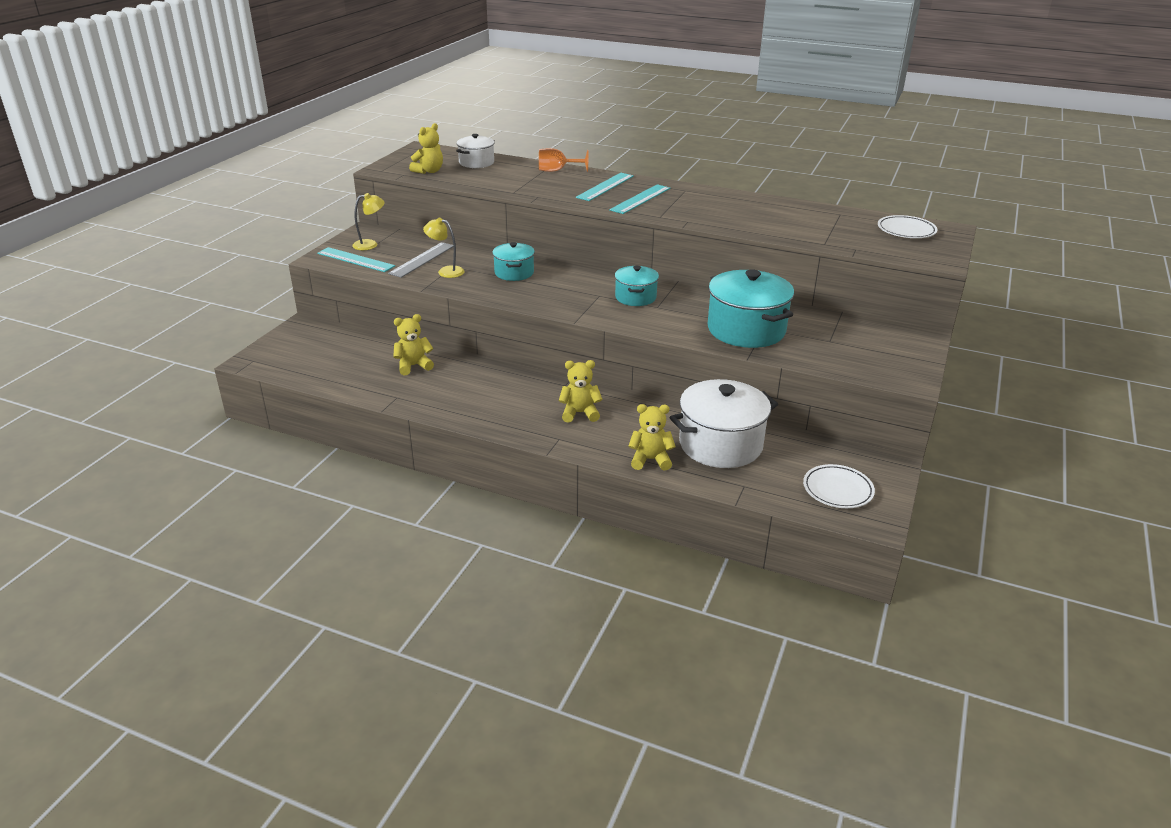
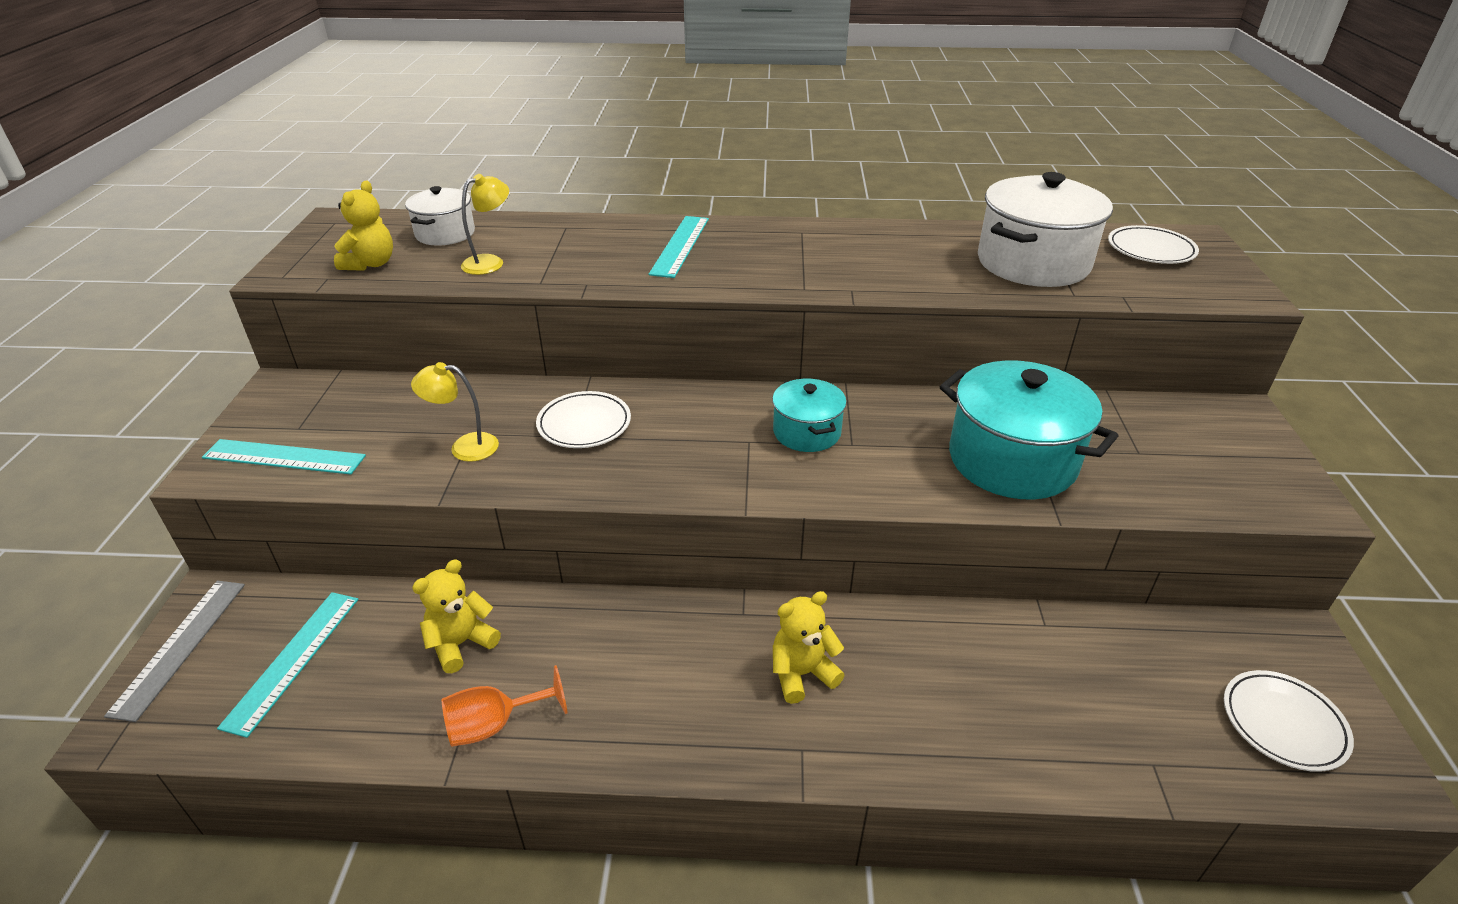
camera: 20 degrees left, 5 degrees up
yellow lamp [352,193,385,250] -> yellow lamp moved to [461,174,509,275]
grey ruler [388,242,453,278] -> grey ruler moved to [104,581,245,722]
turquoise pot [492,242,535,281] -> white plate [536,391,631,448]
orange goblet [539,148,589,172] -> orange goblet moved to [442,665,568,747]
turquoise ruler [609,184,670,214] -> turquoise ruler moved to [217,592,358,738]
yellow teddy bear [628,404,676,470] -> none
white pot [670,379,778,468] -> white pot moved to [978,172,1113,287]

